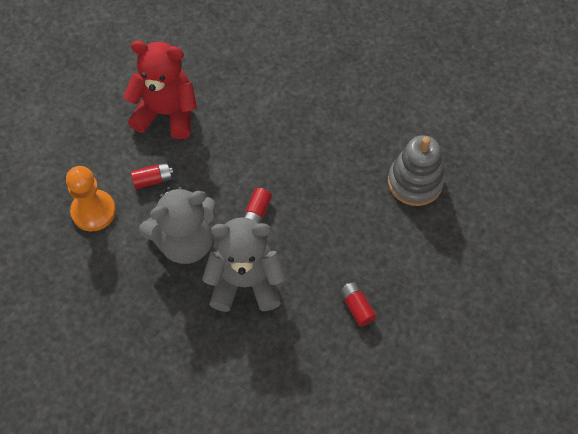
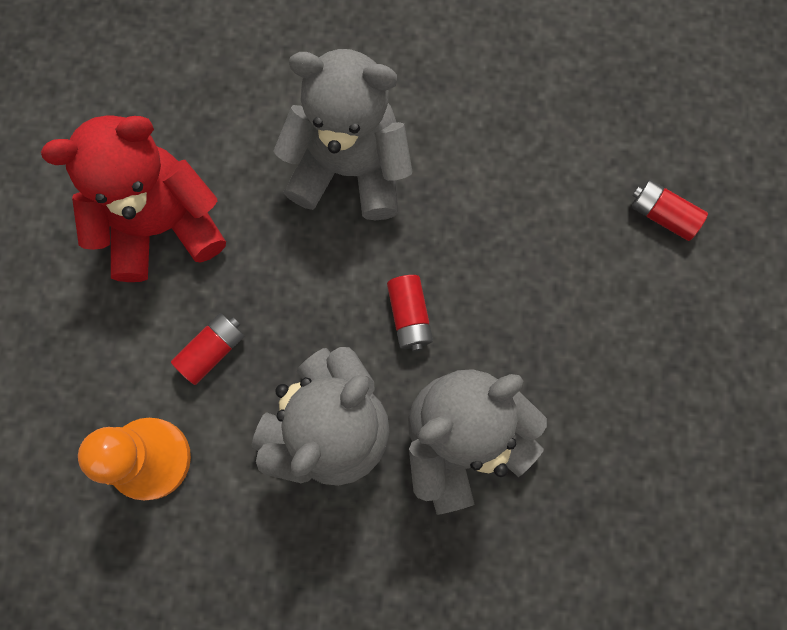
camera: 30 degrees left, 15 degrees up
red battery [340,282,377,327] -> red battery moved to [631,179,708,241]
grey stacking toy [388,135,445,206] -> none
none -> grey teddy bear [273,49,413,220]

